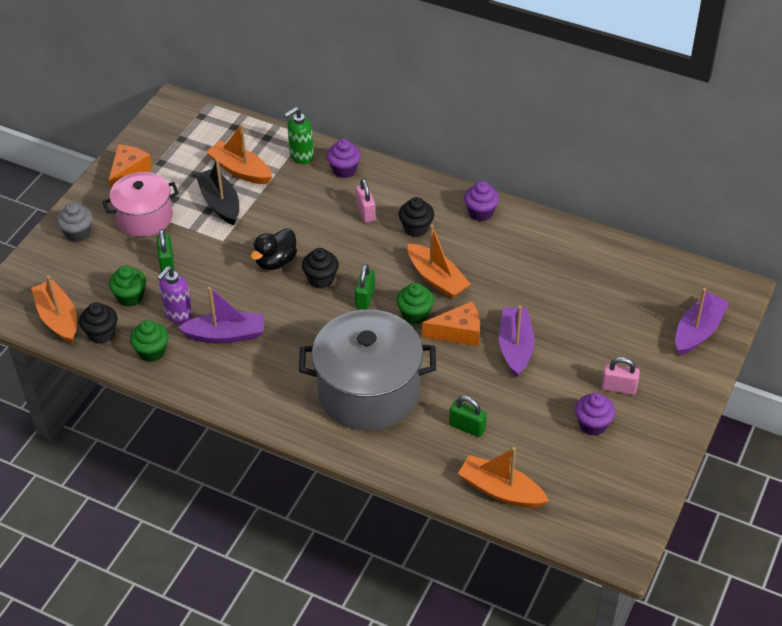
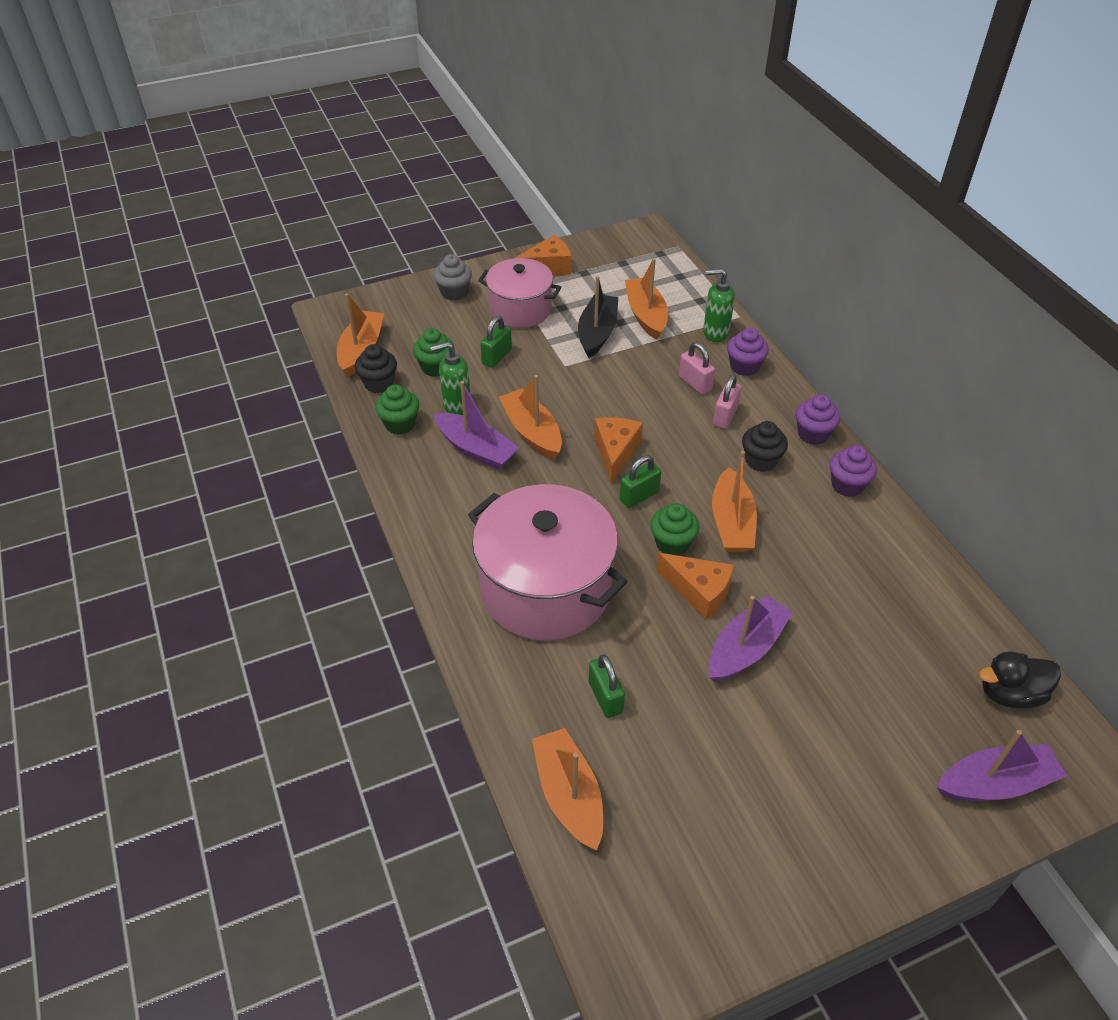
camera: 40 degrees right, 0 degrees up
purple soap dispenser [157,266,193,324] -> green soap dispenser [431,342,470,415]
black duck [251,228,297,270] -> black duck moved to [979,651,1061,709]
grey pot [299,309,436,431] -> pink pot [468,484,627,641]
black cupcake [302,248,339,288] -> orange cheese [594,417,643,484]
purple cupcake [575,393,616,436] -> purple cupcake moved to [795,395,840,445]
pink padlock [601,357,640,395] -> pink padlock moved to [679,342,715,395]
none -> orange boat [499,375,562,459]

